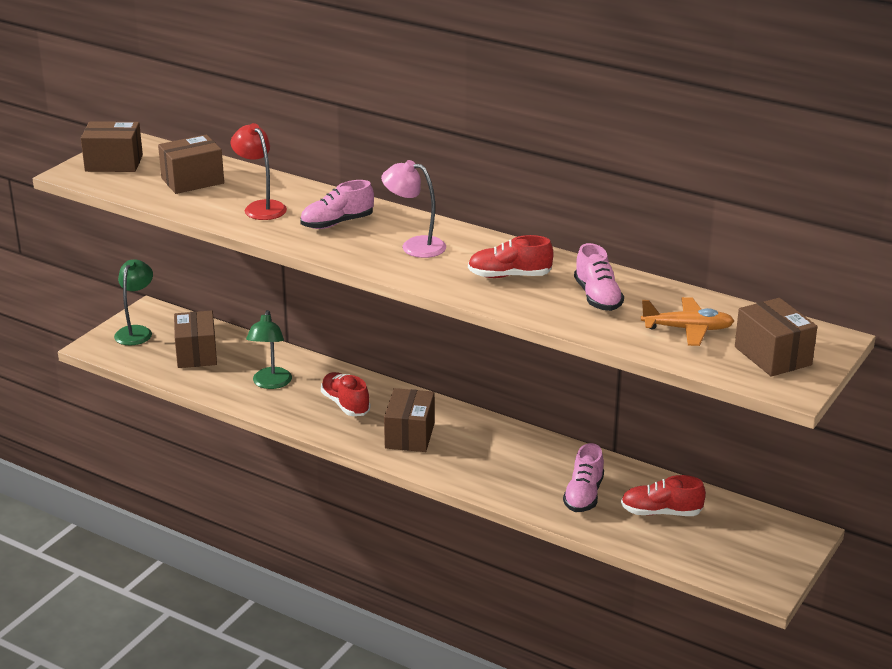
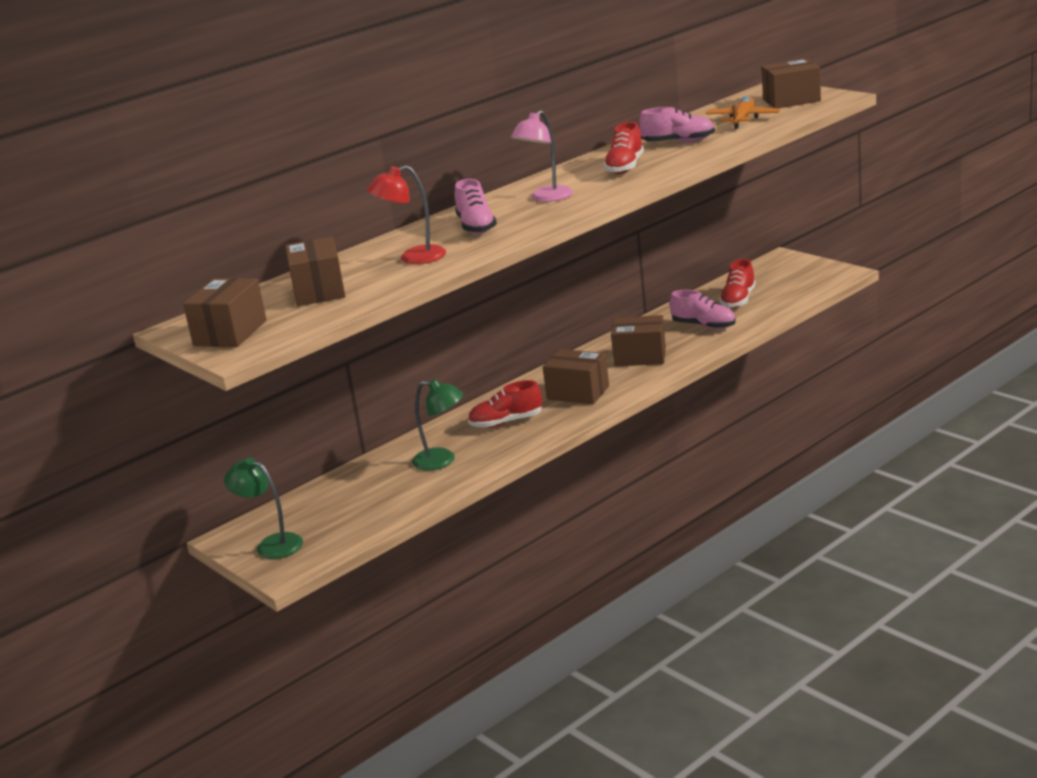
camera: 70 degrees left, 5 degrees down
brown box [174,310,217,368] -> brown box moved to [611,315,666,367]

